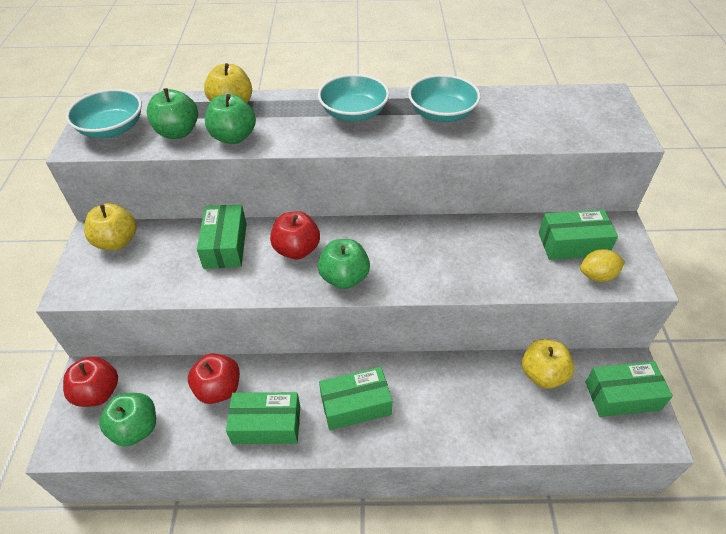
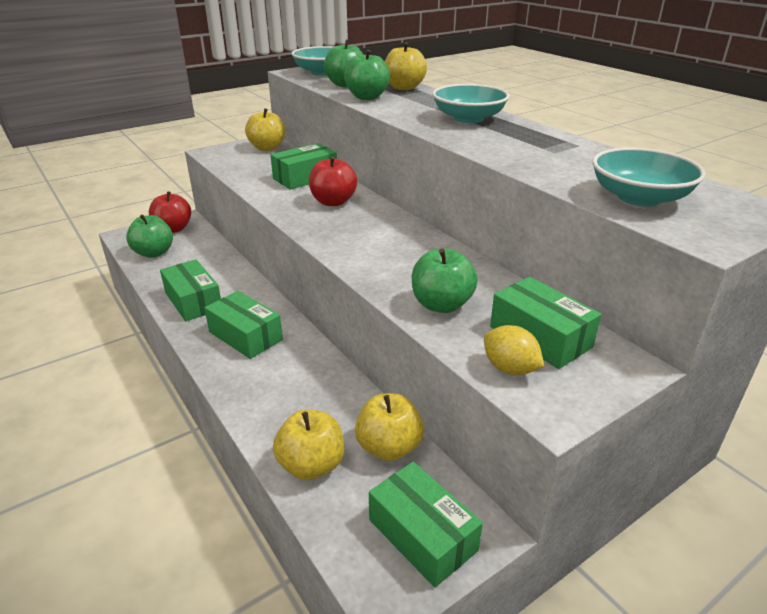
camera: 55 degrees right, 15 degrees down
red apple [188,353,240,404] -> none
green apple [318,239,370,289] -> green apple moved to [412,249,478,313]
turquoise bowl [408,74,481,122] -> turquoise bowl moved to [592,147,706,206]
none -> yellow apple [273,410,344,480]

